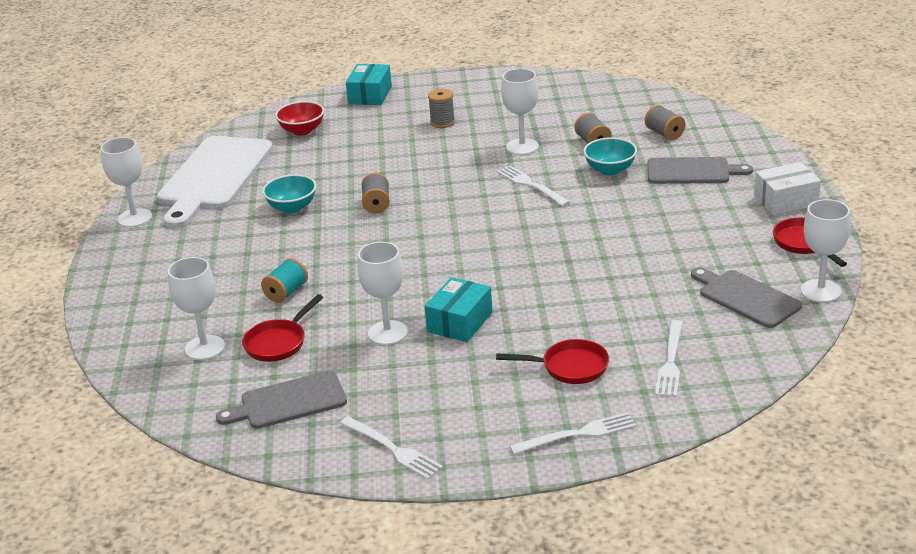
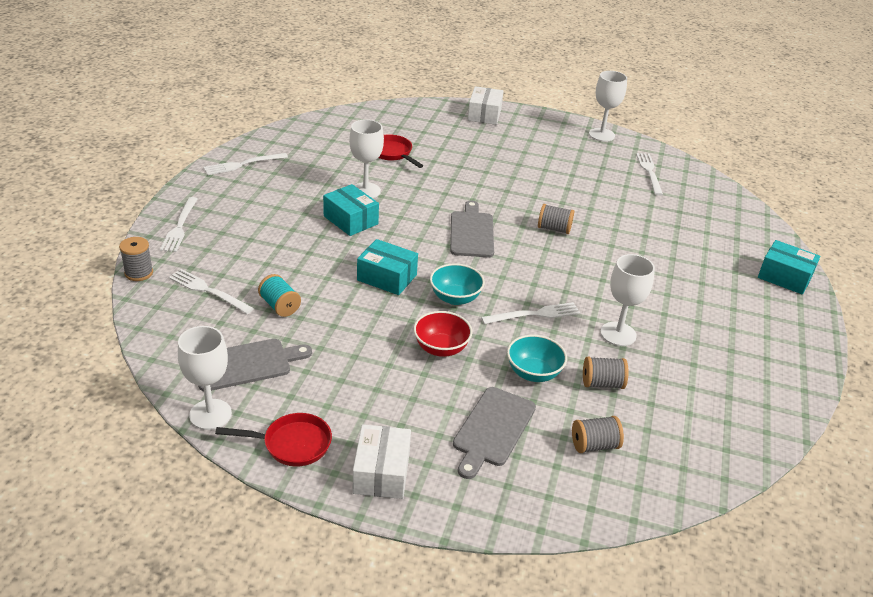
camera: 105 degrees right, 5 degrees up
white cutting board [157,136,273,228] -> white fork [636,153,663,196]
white goblet [168,257,225,360] -> none
grey cutting board [216,371,347,429] -> grey cutting board moved to [450,201,494,257]
turquoise spool [261,258,308,303] -> turquoise spool moved to [258,274,301,317]
turquoise bowl [262,174,316,213] -> turquoise bowl moved to [430,264,485,305]
red bowl [275,101,324,136] -> red bowl moved to [414,311,472,357]
grey spool [428,89,455,128] -> grey spool moved to [119,237,153,281]
red pan [496,339,609,384] -> none
none -> turquoise box [357,239,418,295]
none -> white box [468,86,503,125]

